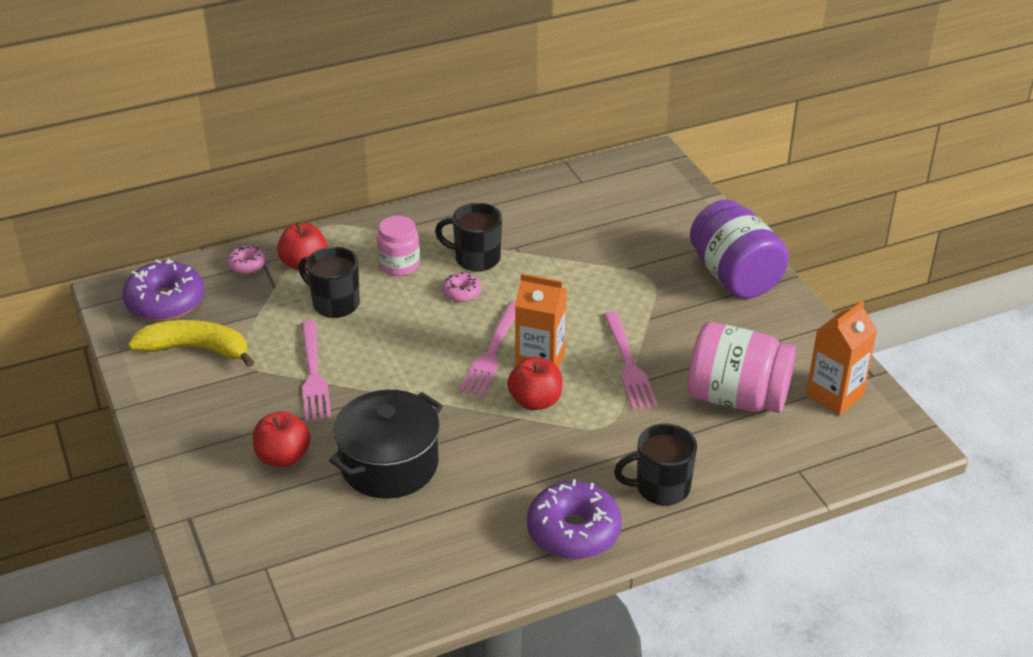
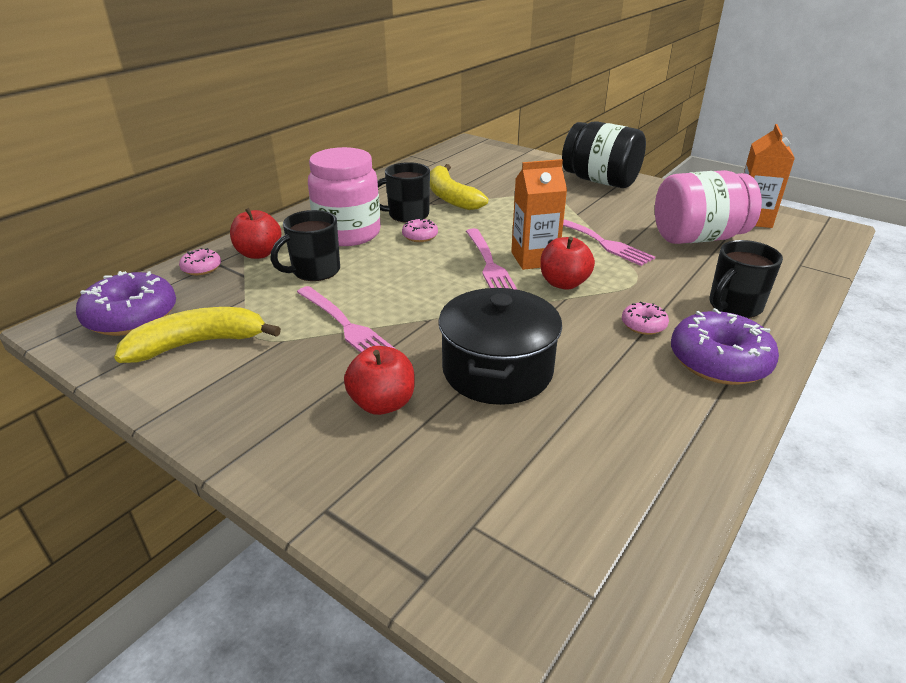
camera: 30 degrees left, 5 degrees down
black mug [298,247,360,318] -> black mug turned 45 degrees counterclockwise [270,210,340,281]
pink jar [377,216,420,276] -> pink jar [308,147,381,246], size x1.71
purple jar [690,200,789,299] -> black jar [562,121,646,188]
none -> yellow banana [430,164,488,210]
none -> pink donut [622,301,669,335]

